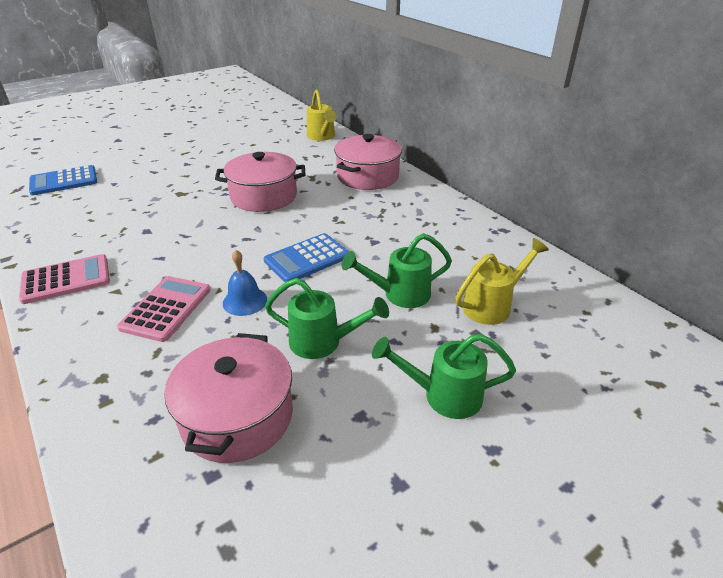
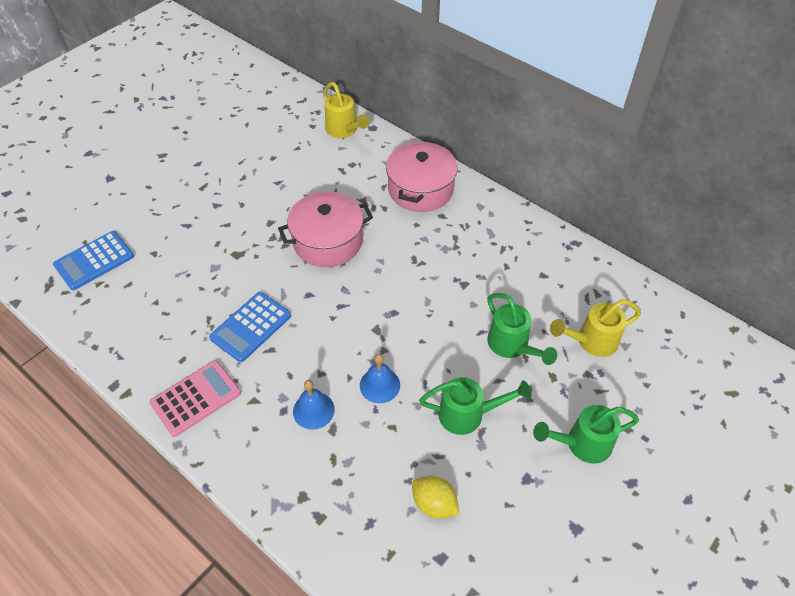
camera: 15 degrees left, 15 degrees up
pink calculator [117,276,211,342] -> blue bell [293,380,335,430]
pink pot [164,333,293,463] -> yellow lemon [412,476,459,519]
blue calculator [264,233,349,282] -> blue calculator moved to [209,292,291,362]
green watering can [342,233,452,308] -> green watering can turned 90 degrees counterclockwise [487,293,557,365]
yellow watering can [455,238,549,325] -> yellow watering can turned 150 degrees counterclockwise [550,299,641,357]

